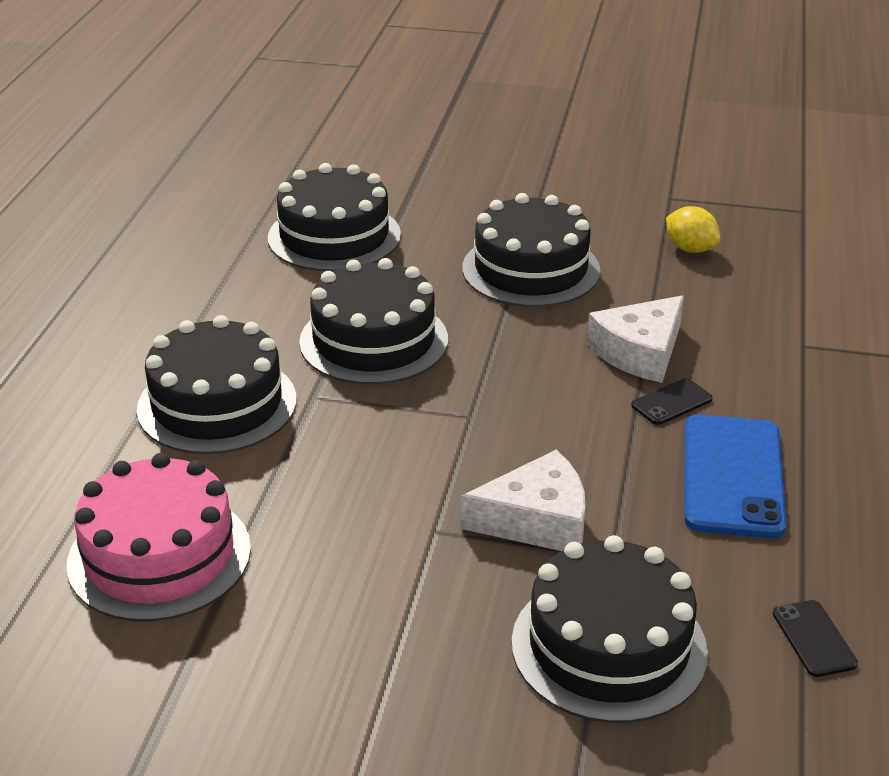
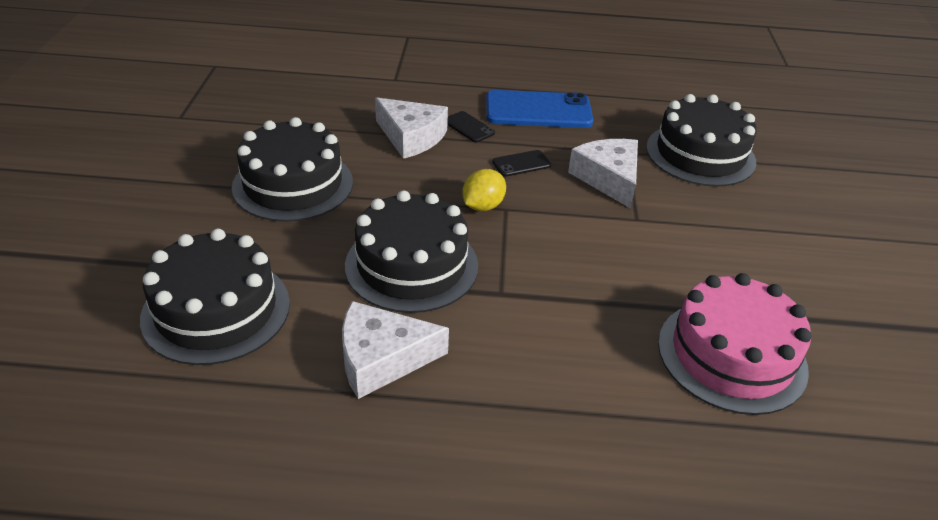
camera: 100 degrees left, 5 degrees up
black cake [137,315,297,454] -> none
yellow lemon [666,206,720,253] -> yellow lemon moved to [462,169,506,211]
black phone [773,600,858,677] -> black phone moved to [492,150,551,177]
none -> white cheese [342,301,449,399]

